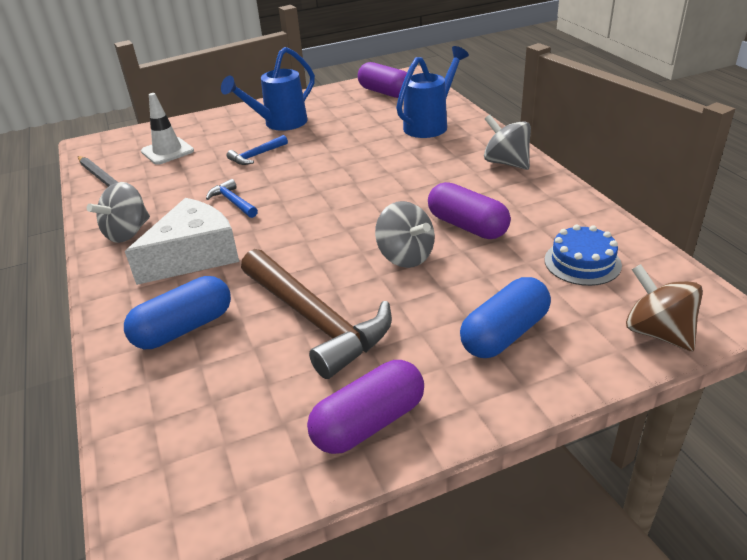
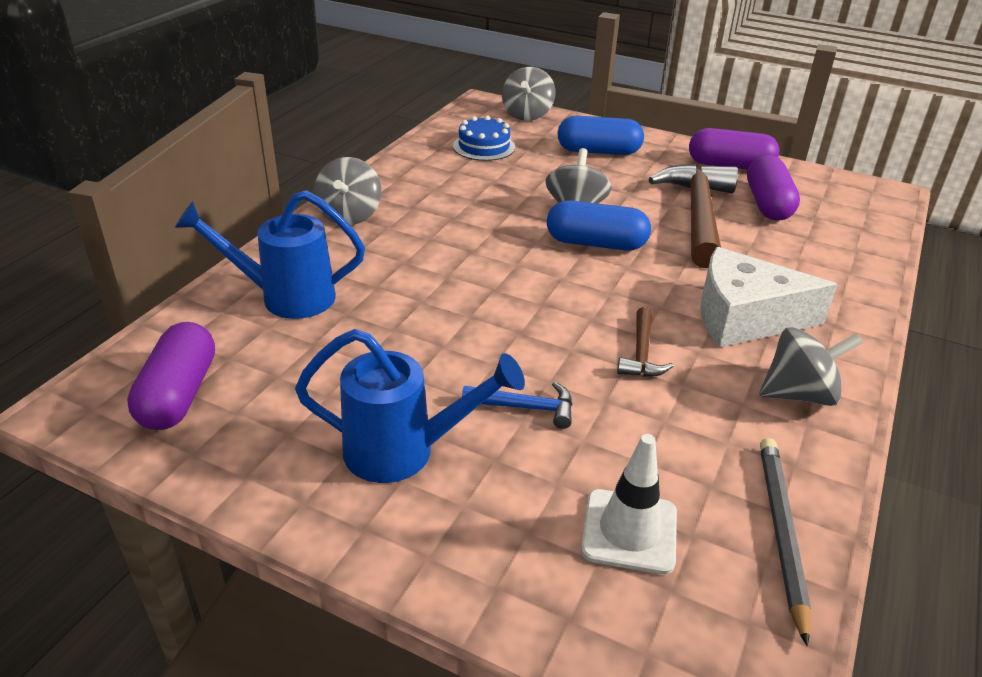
camera: 135 degrees left, 0 degrees up
blue capsule [124,276,231,349] -> blue capsule moved to [547,200,651,251]
blue hammer [206,179,258,218] -> brown hammer [617,307,674,377]
purple capsule [428,182,511,239] -> purple capsule moved to [747,155,800,221]
brown spinning top [626,264,703,351] -> grey spinning top [502,67,556,121]

